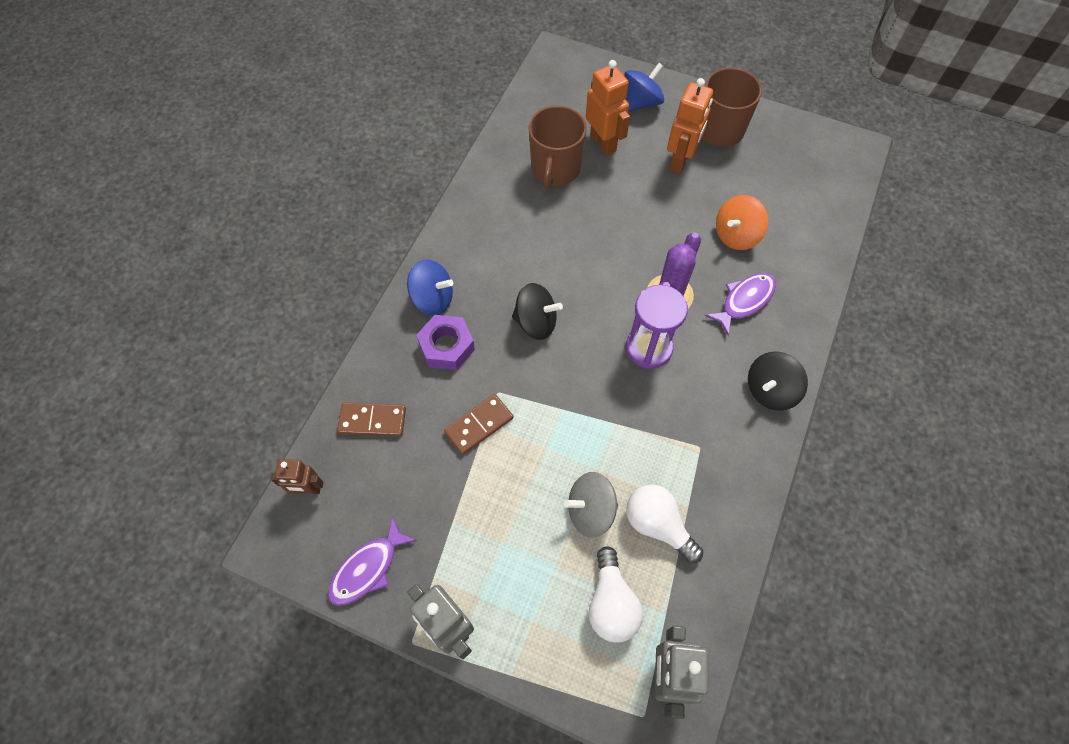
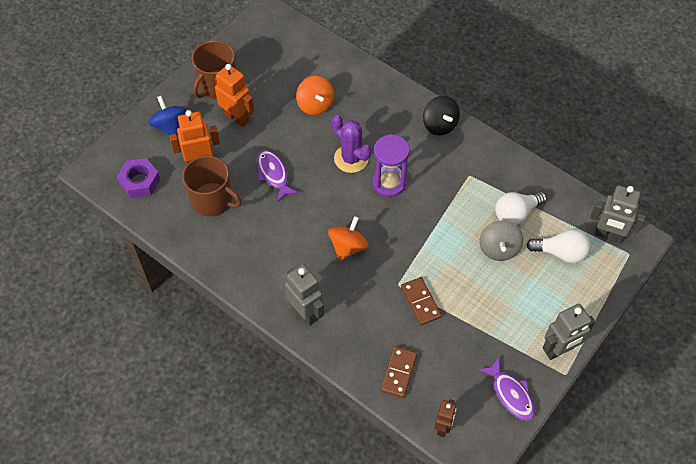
camera: 75 degrees left, 5 degrees down
blue spinning top [407,259,453,316] -> grey robot [285,264,324,325]
purple nut [417,315,475,370] -> purple nut moved to [117,158,161,198]
black spinning top [512,283,563,340] -> orange spinning top [328,216,369,261]
purple fish [705,273,776,336] -> purple fish moved to [256,150,299,202]

